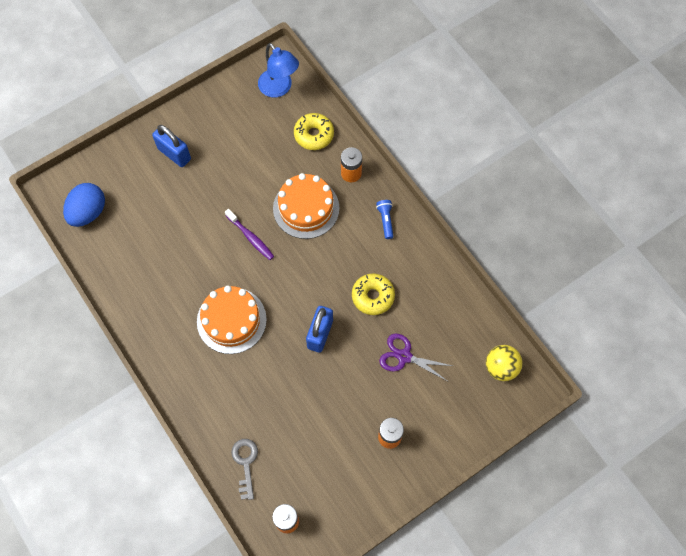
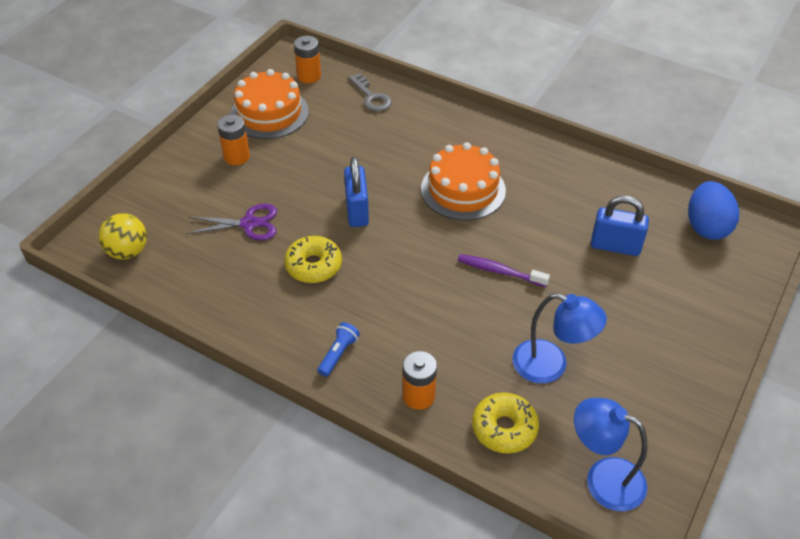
camera: 155 degrees right, 20 degrees down
blue padlock [152,125,191,167] -> blue padlock moved to [591,196,649,256]
orange cake [273,173,339,239] -> orange cake moved to [230,69,309,139]
blue flashlight [376,200,393,239] -> blue flashlight turned 120 degrees counterclockwise [317,322,360,377]
none -> blue lamp [513,293,607,383]

